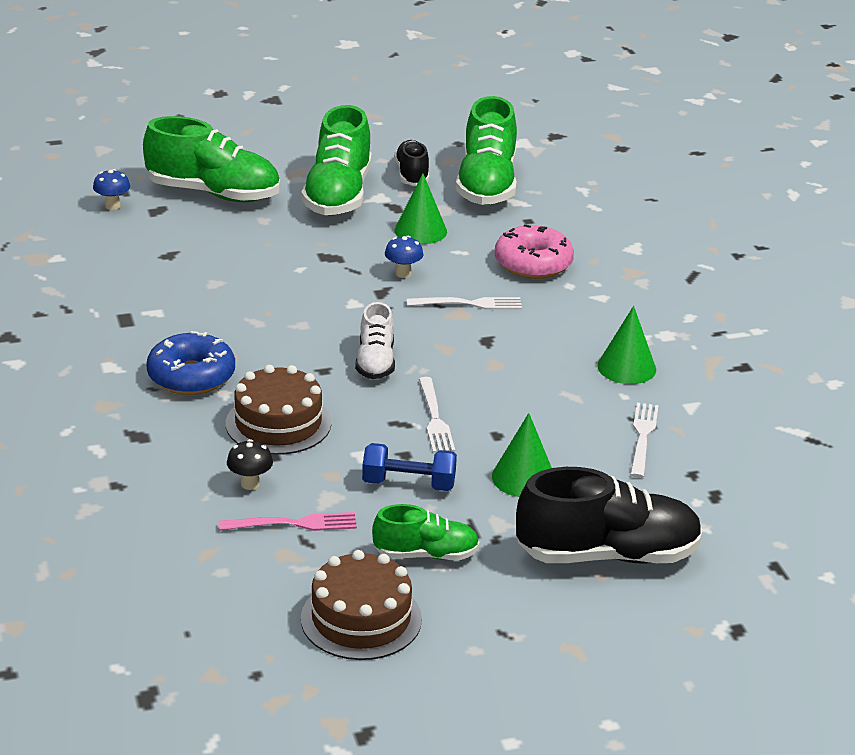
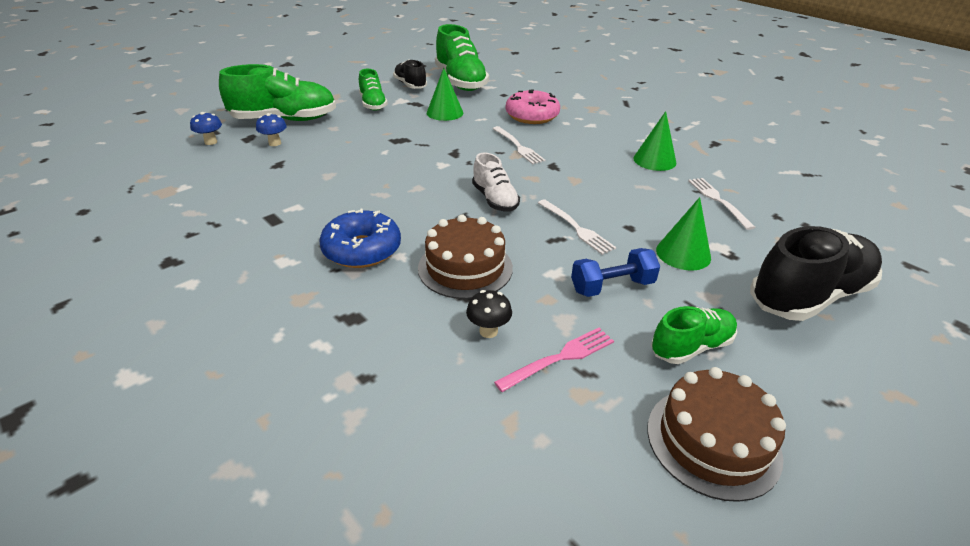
camera: 25 degrees left, 5 degrees up
green shoe [301,105,372,215] -> green shoe [359,69,388,111], size x0.57
blue mushroom [385,236,424,278] -> blue mushroom moved to [256,113,287,146]
white fork [406,297,522,310] -> white fork turned 90 degrees clockwise [492,126,545,164]

